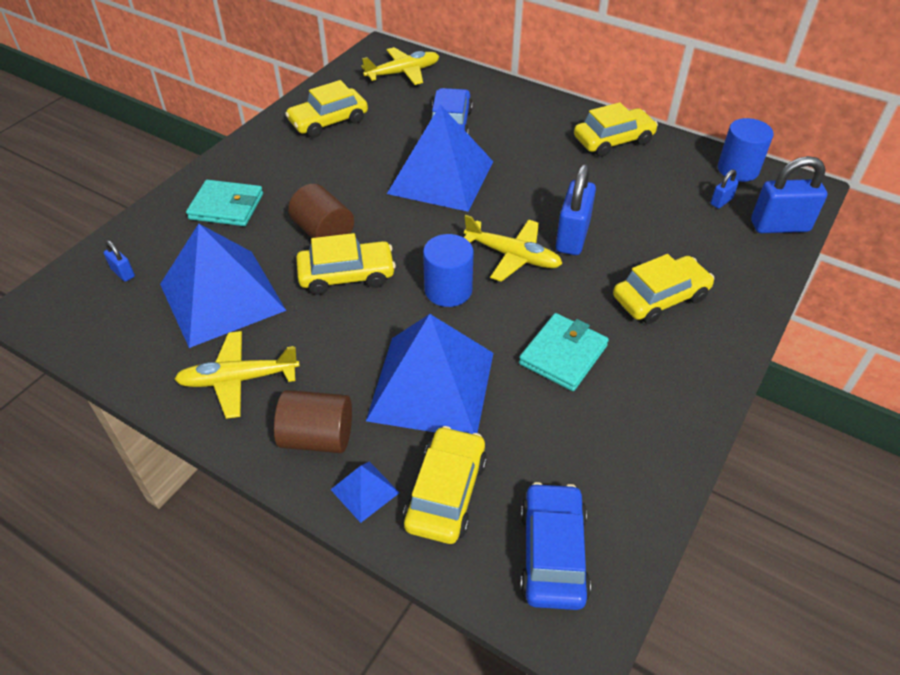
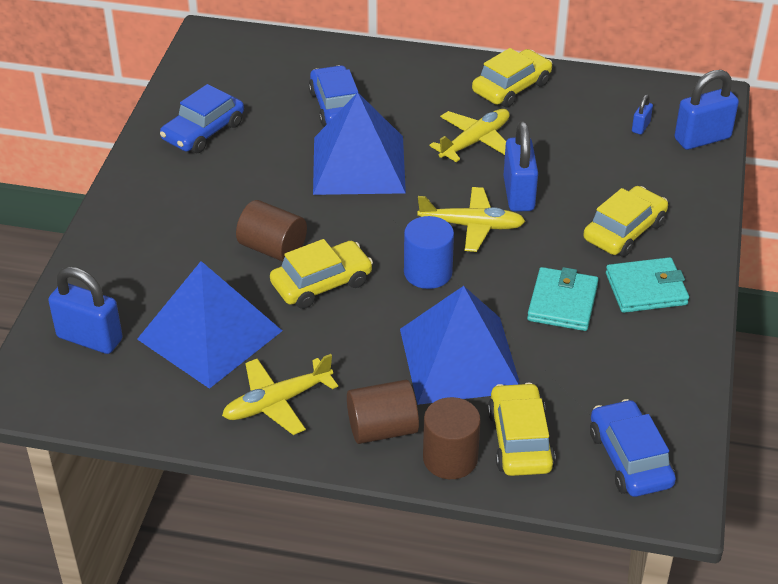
camera: 20 degrees left, 5 degrees down
blue padlock [104,240,135,282] -> blue padlock [48,266,123,354], size x2.11
turquoise wallet [186,180,263,226] -> turquoise wallet moved to [606,257,689,313]
yellow car [285,80,368,138] -> blue car [160,84,244,153]
blue pyramid [331,461,400,523] -> brown cylinder [423,397,481,479]
yellow plane [361,47,439,85] -> yellow plane moved to [429,109,510,162]
blue cylinder [718,118,774,182] -> none

